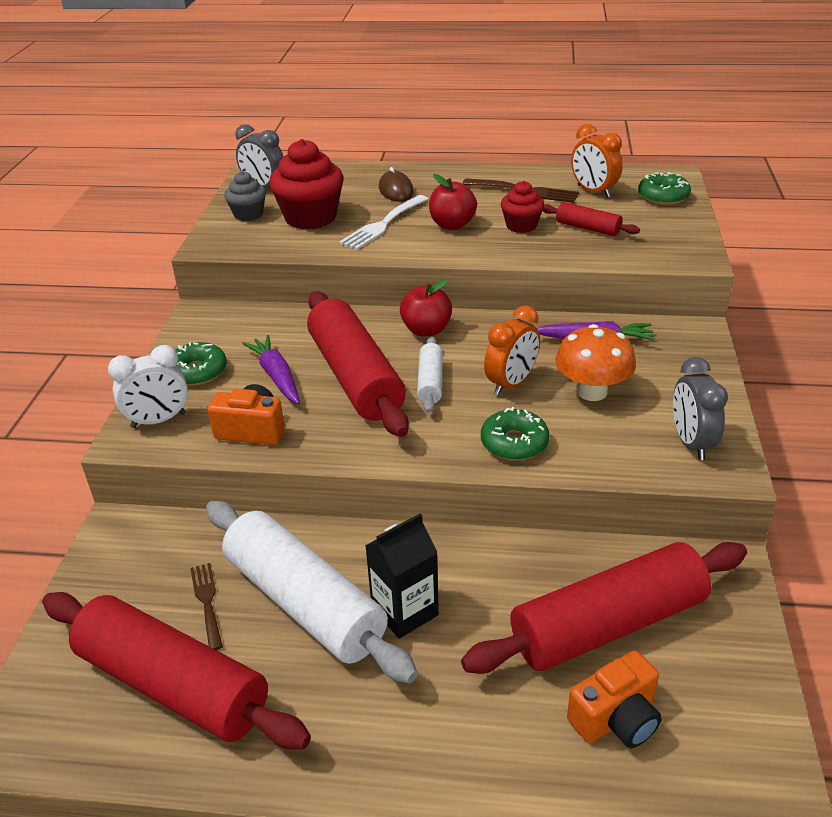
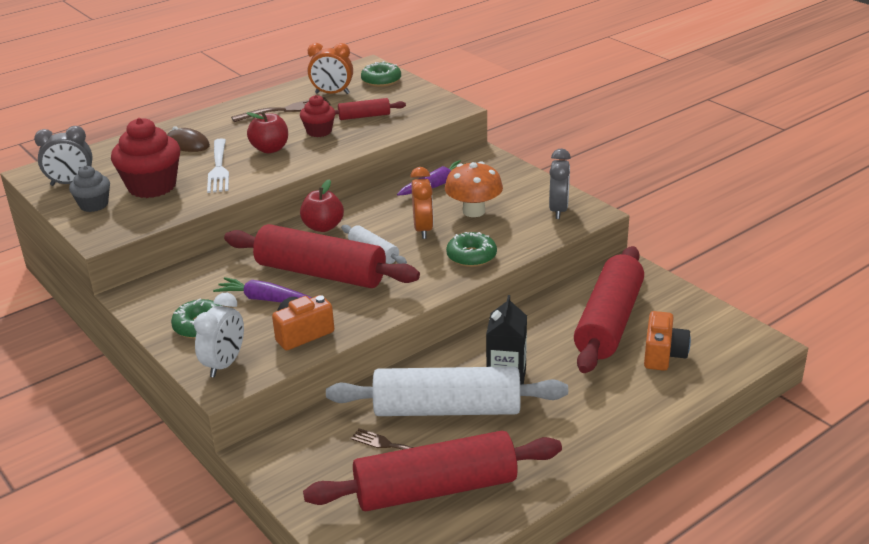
camera: 45 degrees left, 5 degrees down
grey clock [673,357,728,460] -> grey clock turned 120 degrees counterclockwise [549,148,571,219]

